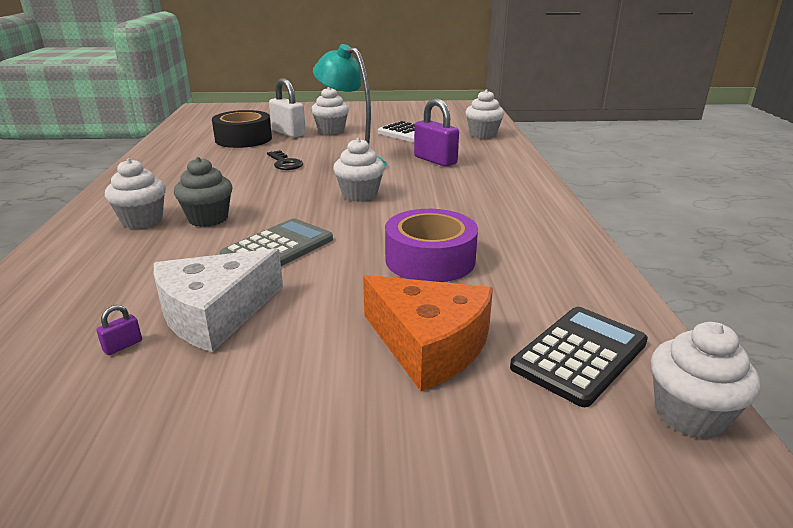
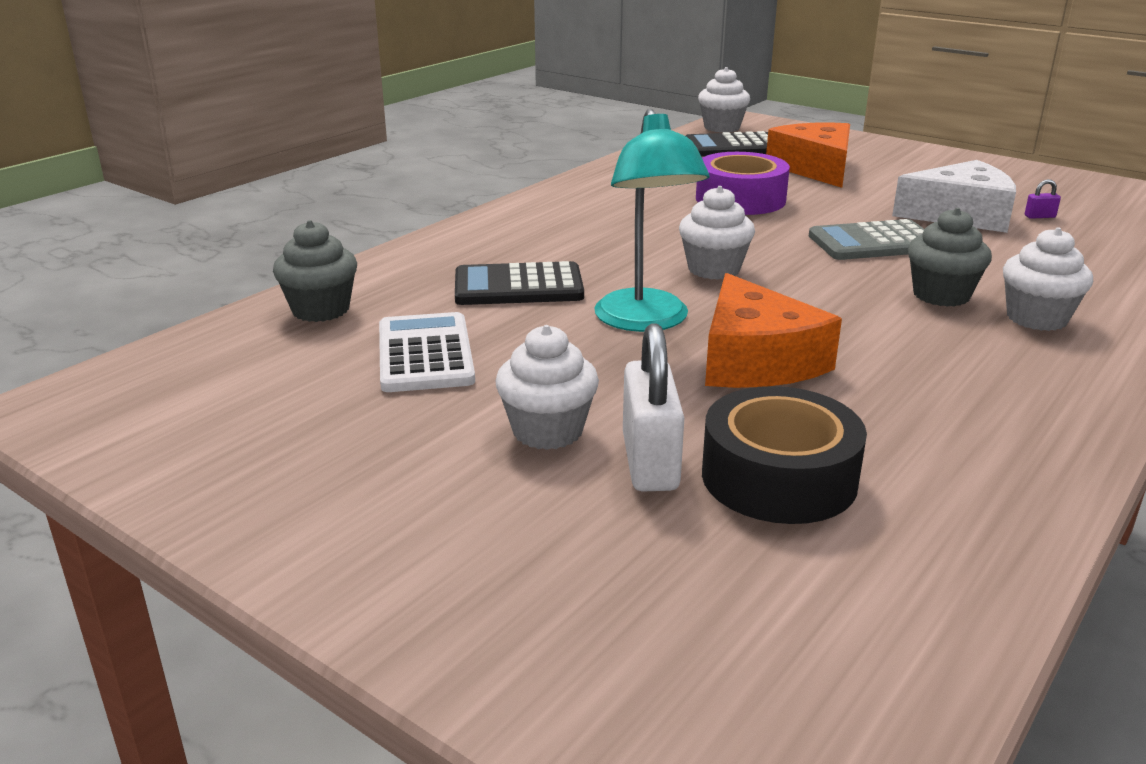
camera: 140 degrees left, 0 degrees up
black key [267,150,303,170] -> orange cheese [705,273,842,388]
purple padlock [414,99,459,167] -> black calculator [455,261,584,305]
white cupcake [465,89,504,138] -> grey cupcake [273,220,357,322]

